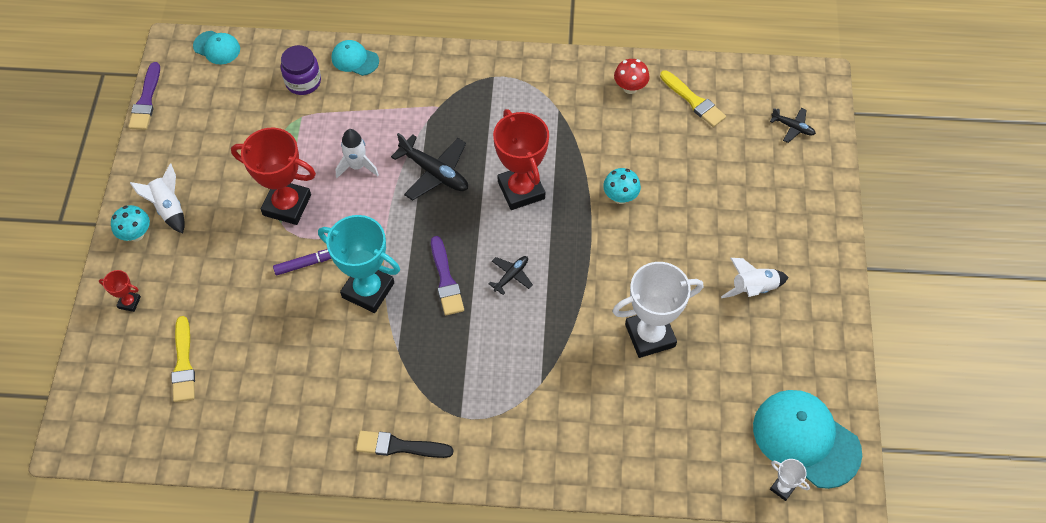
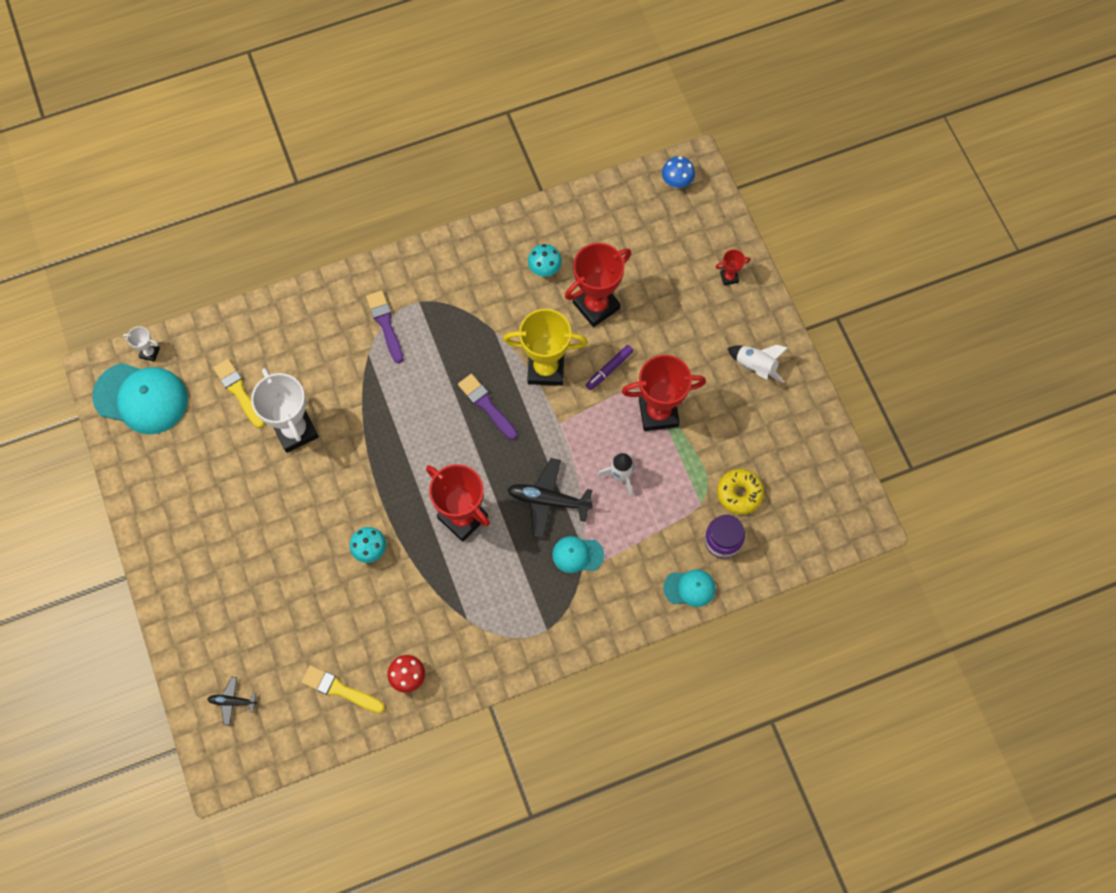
camera: 155 degrees right, 10 degrees up
turquoise mushroom [111,205,150,242] -> turquoise mushroom moved to [528,244,562,277]
purple brush [128,62,160,130] -> purple brush moved to [366,290,403,363]
yellow brush [171,316,195,402] -> yellow brush moved to [213,359,264,428]
turquoise cap [193,31,240,64] -> turquoise cap moved to [552,536,604,573]
turquoise trophy [318,215,400,313] -> yellow trophy [503,309,588,386]
black brush [356,431,454,458] -> none
black plane [488,256,533,295] -> none
white trophy [612,262,704,358] -> white trophy turned 75 degrees counterclockwise [251,368,319,453]
white rocket [721,258,788,298] -> none
none -> red trophy [565,243,631,327]
none -> blue mushroom [662,156,695,189]
none -> yellow donut [717,469,764,514]

